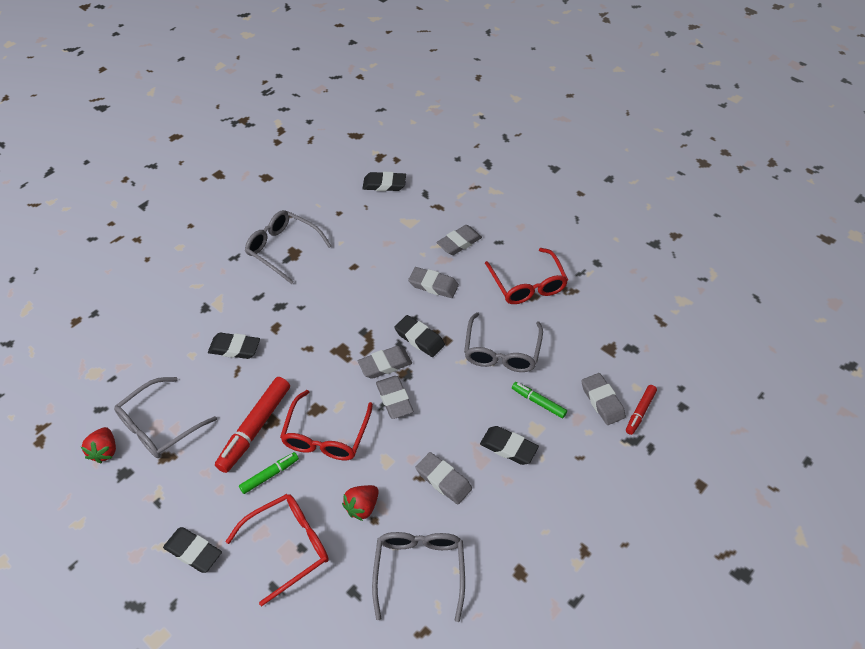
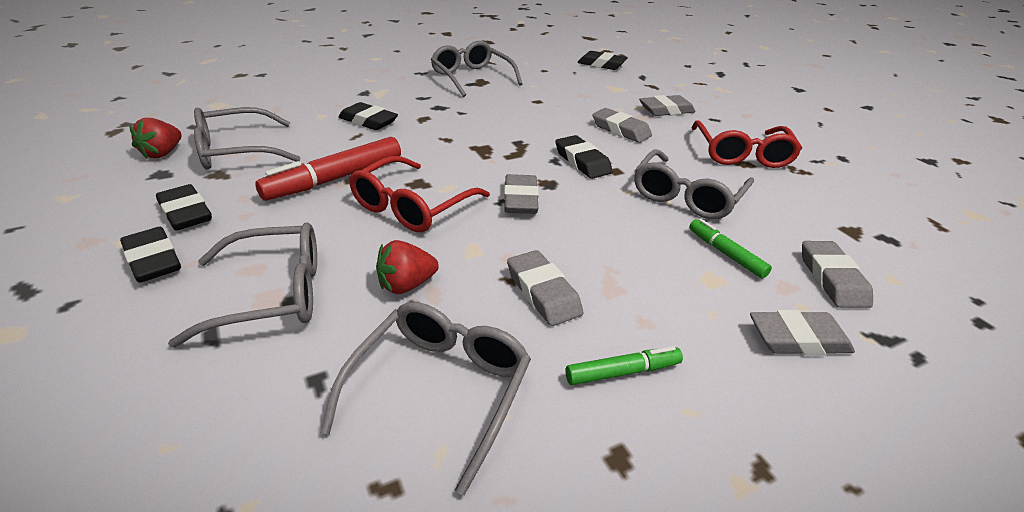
camera: 20 degrees right, 15 degrees down
red glasses [225,494,329,606] -> grey glasses [168,222,317,348]
green marker [239,452,299,494] -> green marker moved to [565,346,683,385]
grey eraser [358,346,412,379] -> grey eraser moved to [750,310,855,355]
black eraser [480,426,539,465] -> black eraser moved to [156,184,212,231]
red marker [626,385,657,435] -> none

